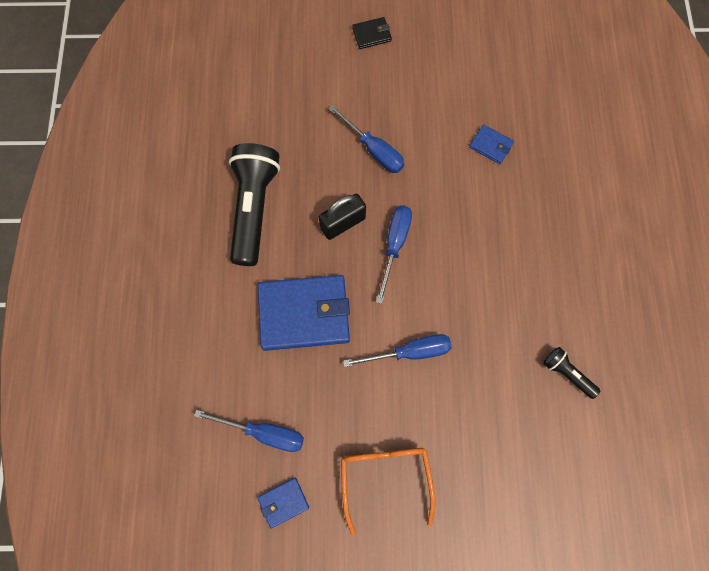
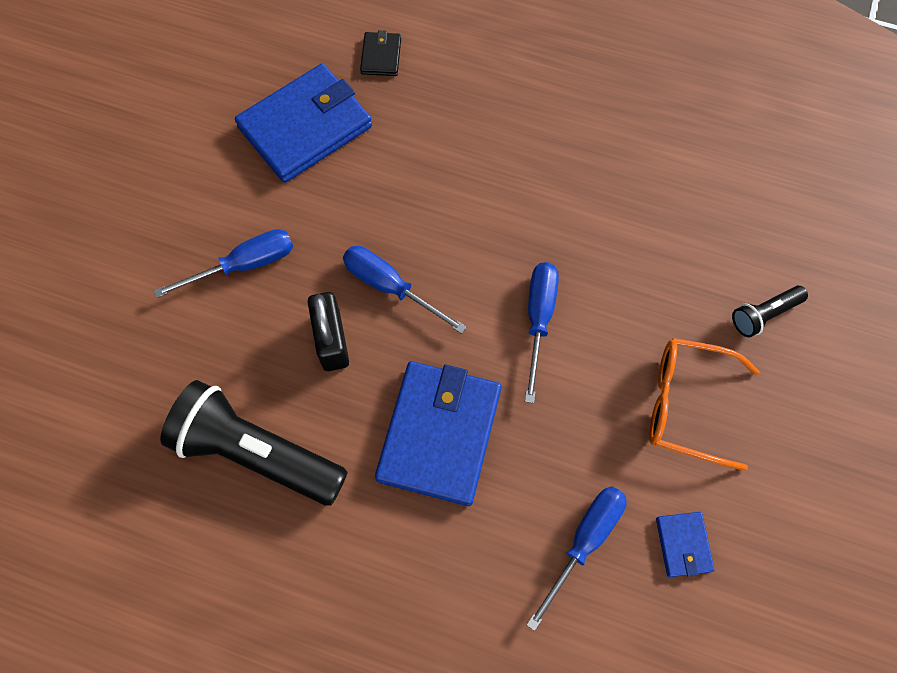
camera: 70 degrees left, 5 degrees down
black wallet [352,17,392,49] -> black wallet moved to [360,30,401,76]
blue wallet [469,124,514,164] -> blue wallet [235,63,372,183], size x2.22
black flashlight [544,347,600,399] -> black flashlight moved to [732,286,808,337]

